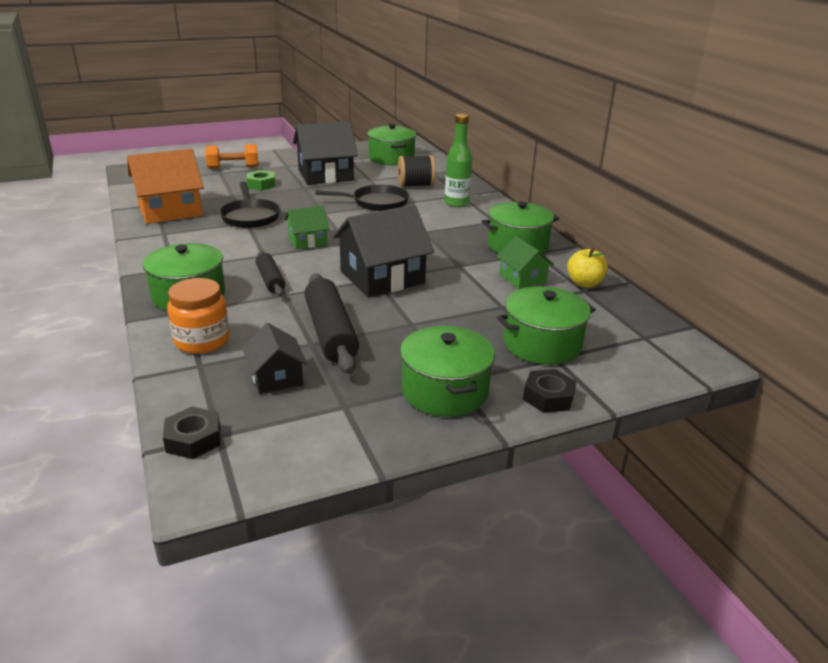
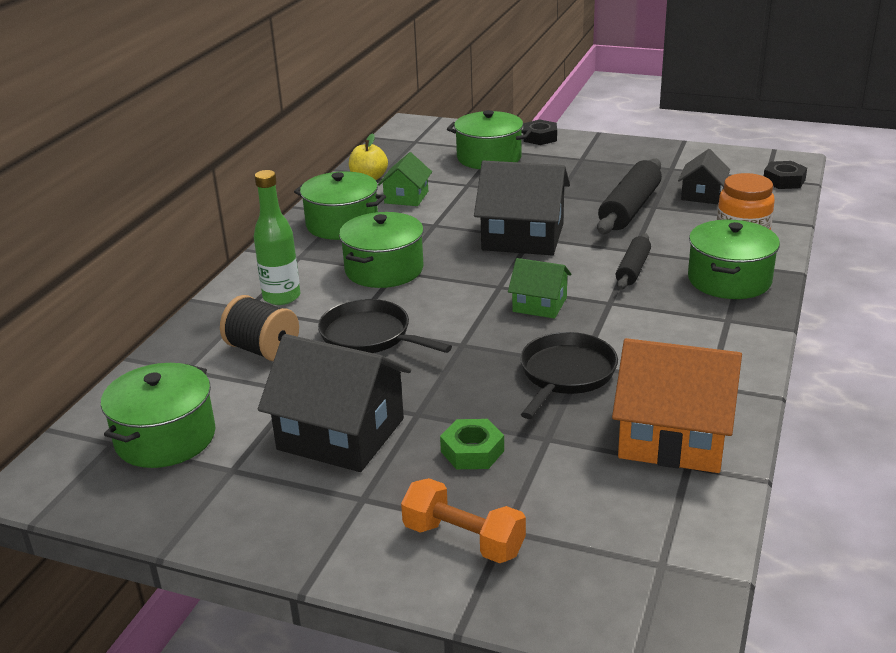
camera: 135 degrees left, 0 degrees up
green pot [400,326,495,417] -> green pot moved to [339,212,424,288]

